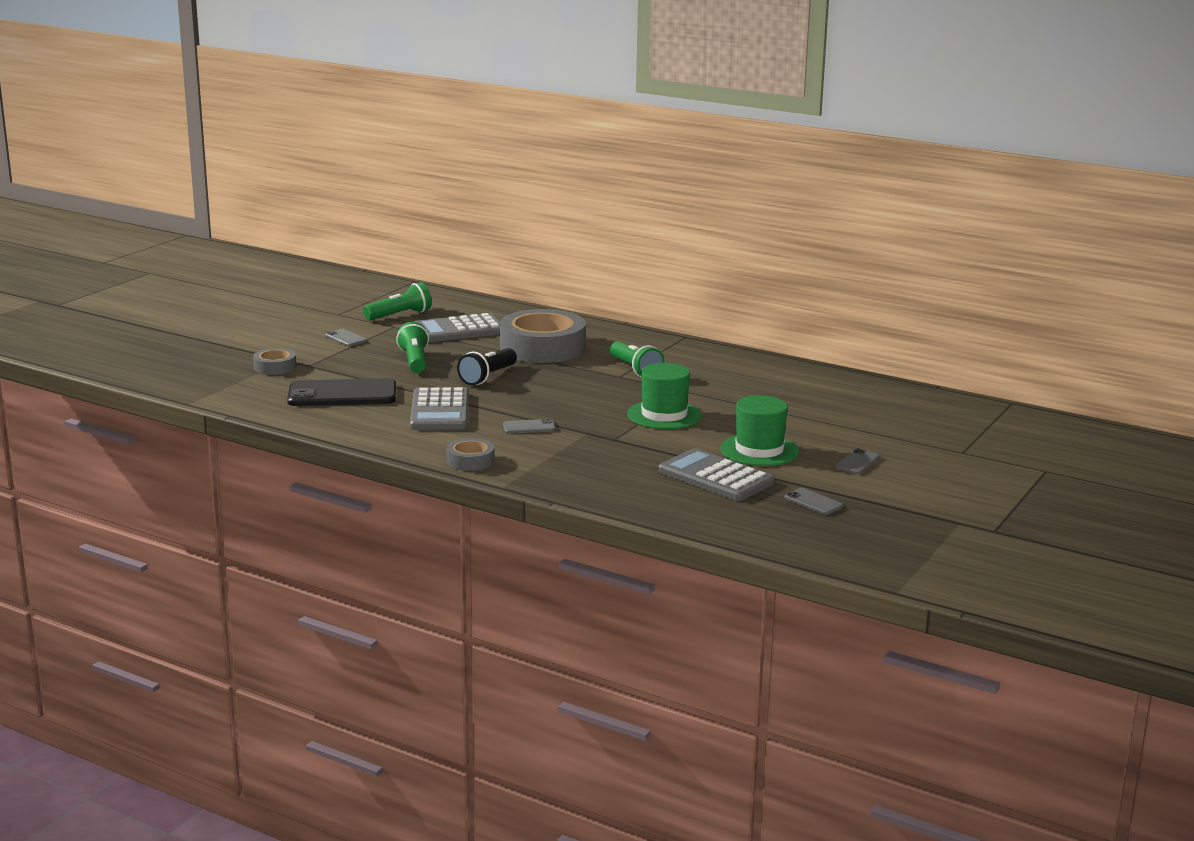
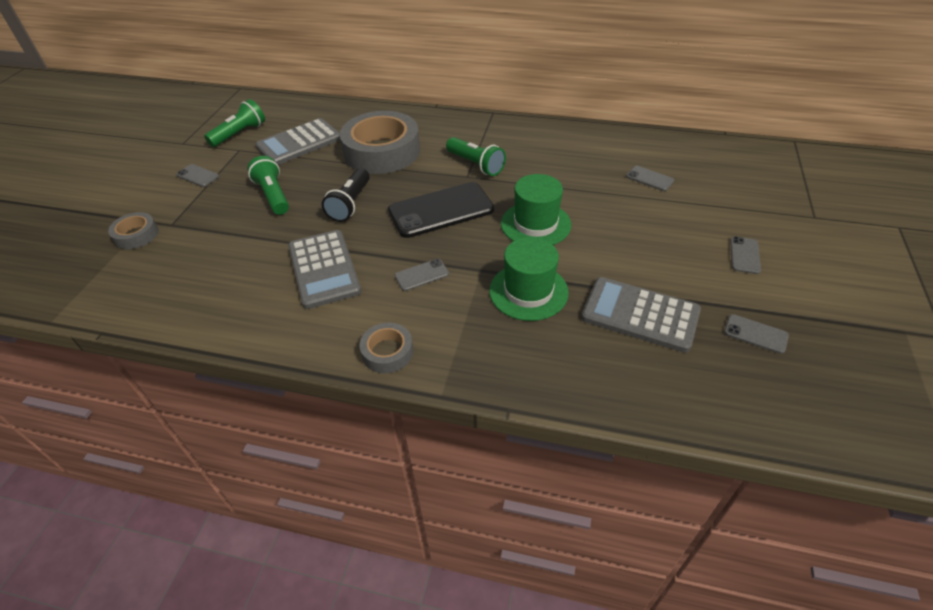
camera: 15 degrees left, 25 degrees up
black phone [287,378,396,406] -> black phone moved to [388,182,494,238]
green hat [720,395,799,466] -> green hat moved to [489,237,569,321]
none -> grey phone [626,166,674,191]

